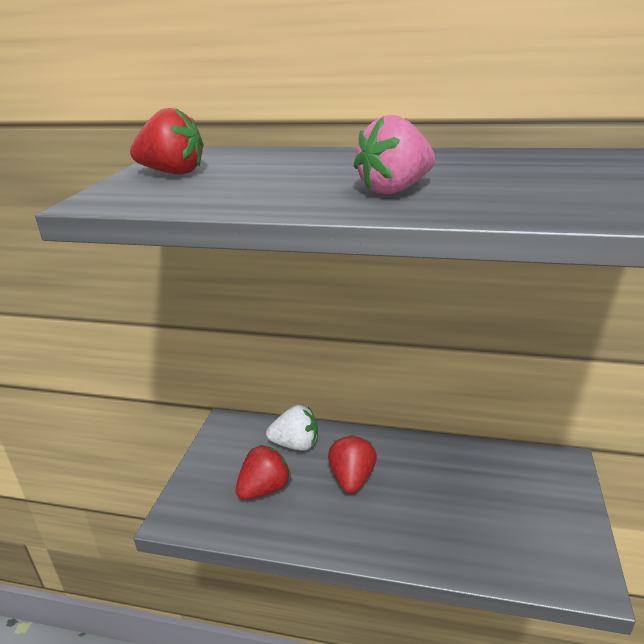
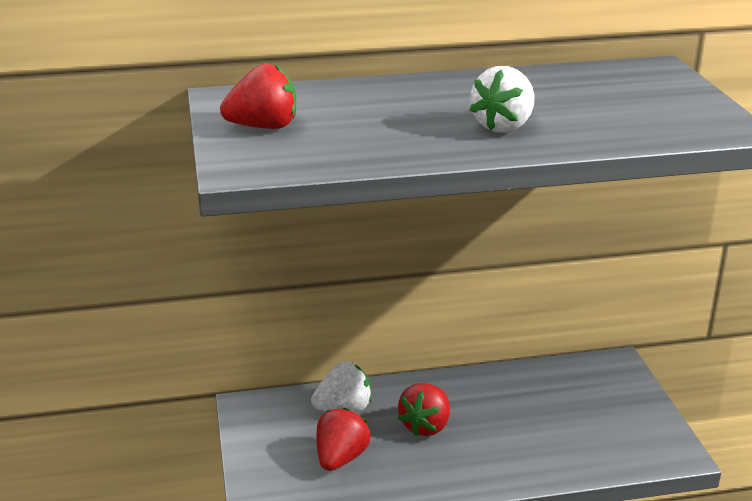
camera: 25 degrees left, 0 degrees up
red strawberry [328,435,377,494] -> red strawberry turned 135 degrees counterclockwise [398,383,450,436]
pink strawberry [354,115,435,194] -> white strawberry [470,66,535,133]

